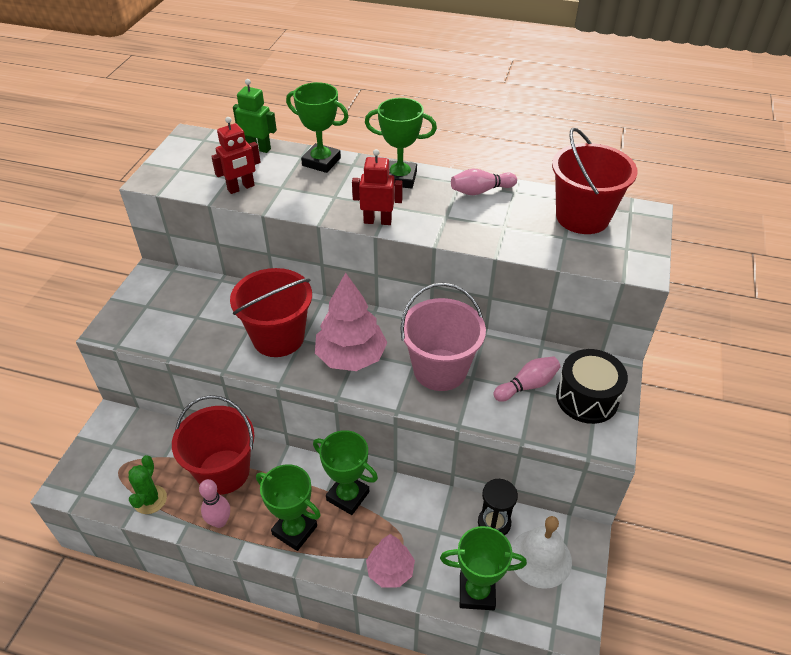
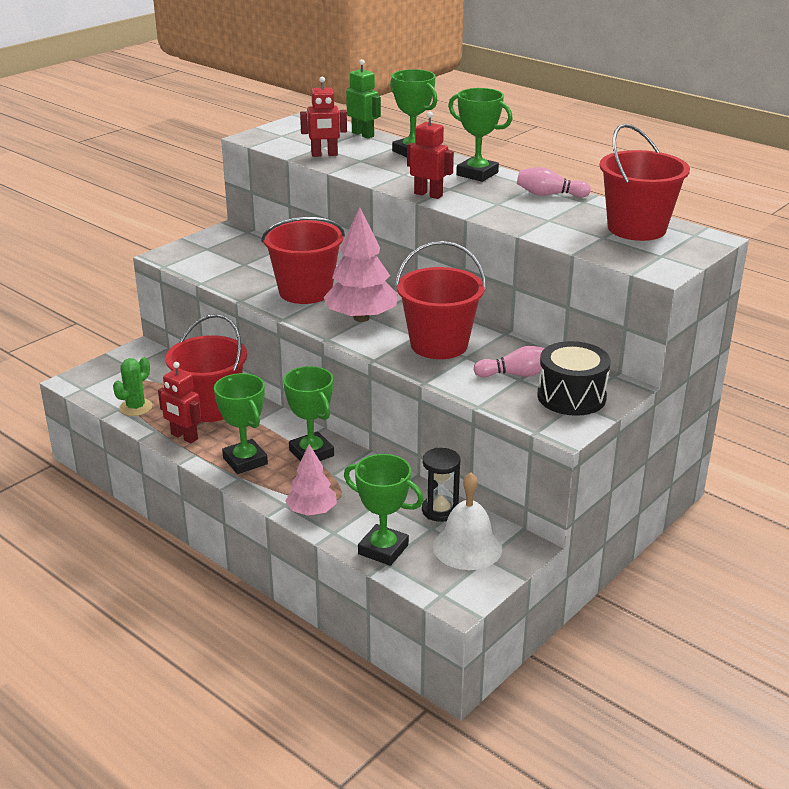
camera: 25 degrees right, 15 degrees down
pink bowling pin [199,479,230,528] -> red robot [158,362,201,443]
pink bucket [400,283,486,391] -> red bucket [395,241,486,359]

